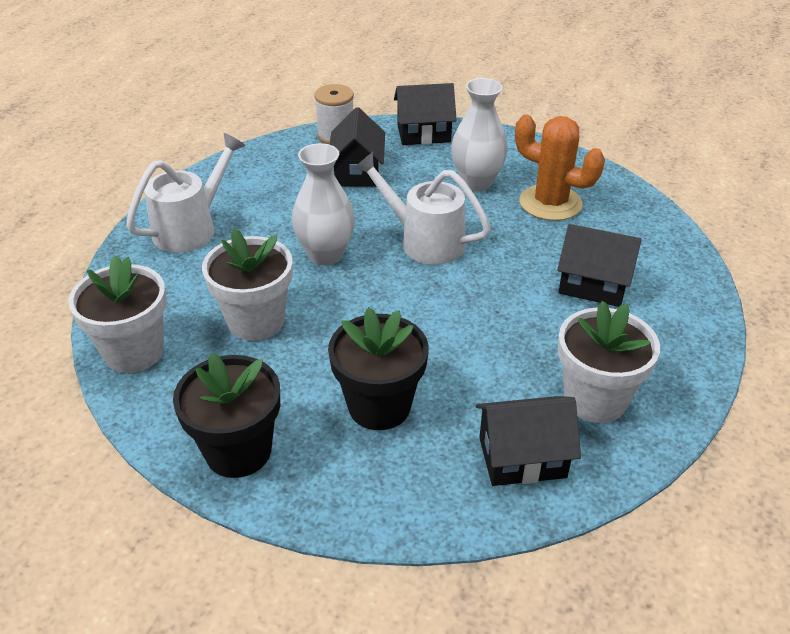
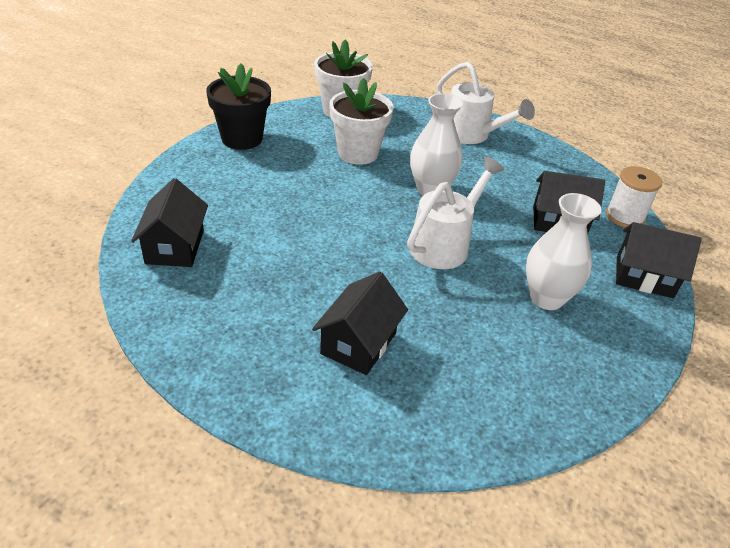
camera: 95 degrees right, 0 degrees up
black flower pot [328,307,429,430] -> none
black house [394,83,457,145] -> black house turned 75 degrees counterclockwise [616,222,702,298]
orange cactus [515,115,605,221] -> none
white flower pot [558,301,660,423] -> none

